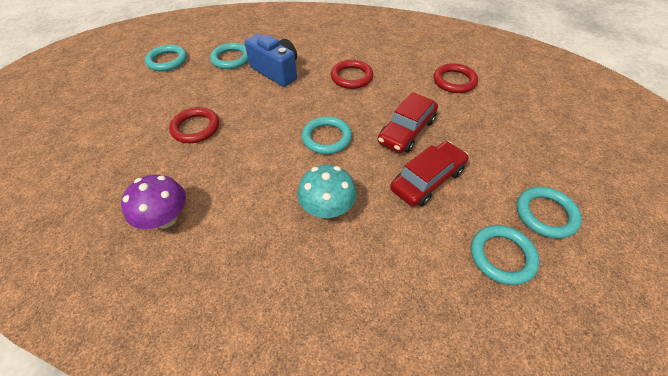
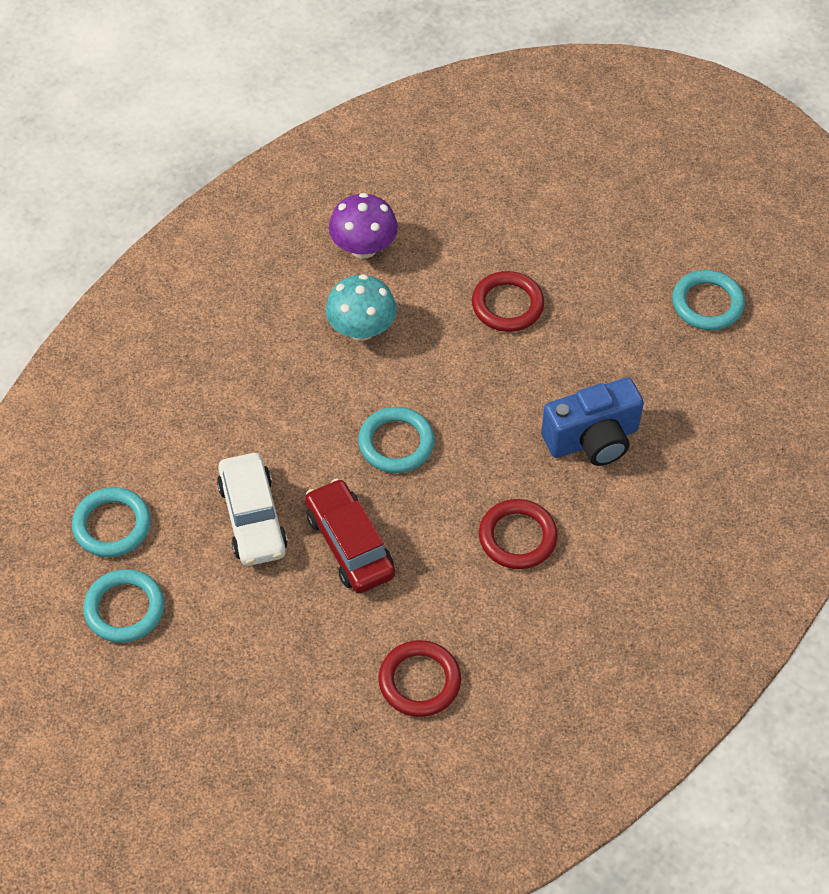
camera: 115 degrees right, 5 degrees up
turquoise ring [210,43,248,69] -> none
turquoise mushroom [297,165,357,218] -> turquoise mushroom moved to [325,274,397,341]
red car [390,141,469,206] -> white car [217,453,288,566]

